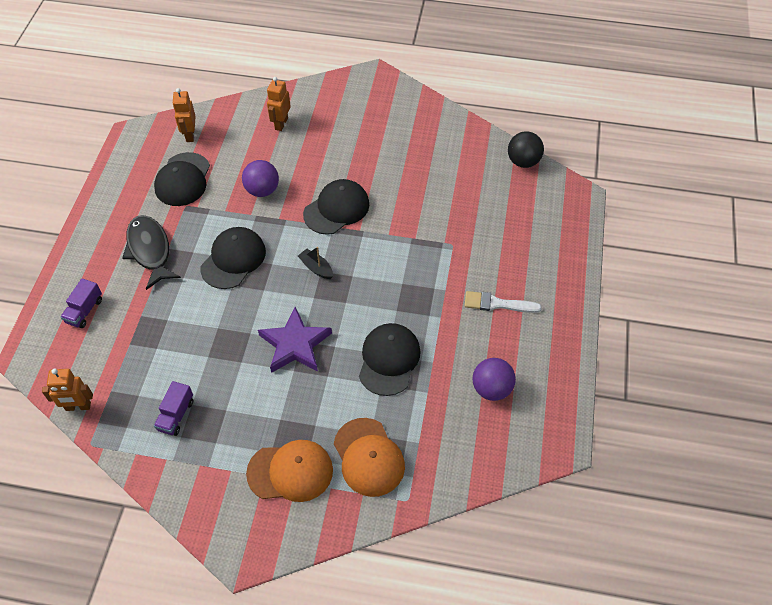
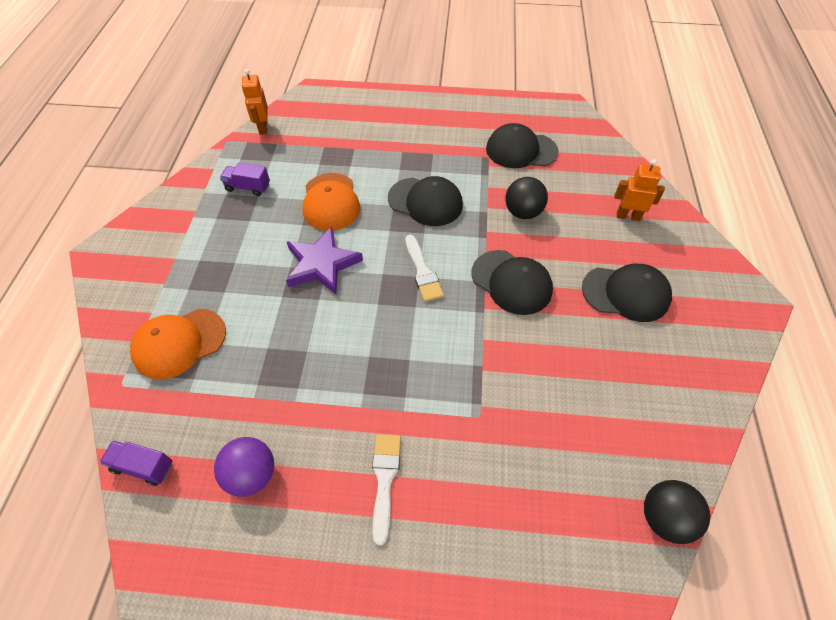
camera: 85 degrees right, 0 degrees up
purple truck [61,278,102,328] -> purple truck moved to [99,440,172,486]
black fish [122,215,181,290] -> none
orange robot [172,88,196,142] -> none
purple ball [242,160,279,197] -> black ball [505,177,548,219]
orange cap [246,440,333,502] -> orange cap moved to [302,173,360,231]
black boat [298,247,333,279] -> white brush [405,235,444,302]
black cap [359,323,421,396] -> black cap moved to [582,264,672,322]

